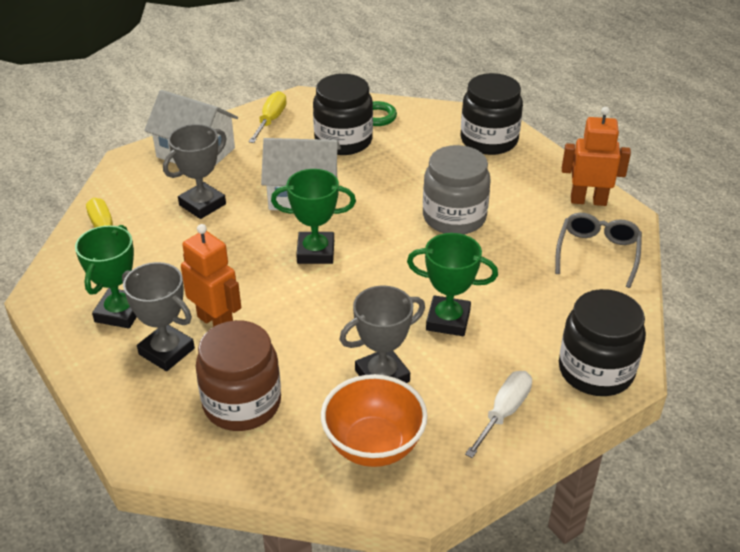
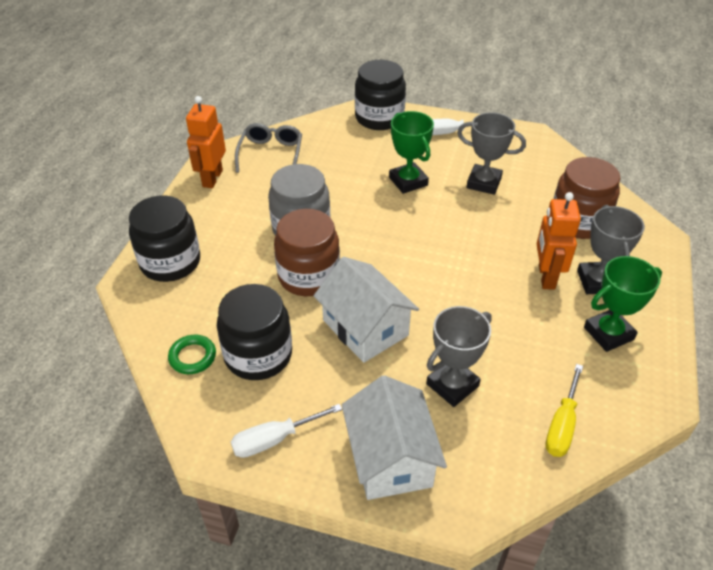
camera: 130 degrees left, 5 degrees up
grey trophy [163,124,226,219] -> grey trophy turned 45 degrees counterclockwise [426,306,492,407]
yellow screwdriver [249,91,287,143] -> white screwdriver [231,404,342,458]
green trophy [271,169,356,264] -> none
orange bowl [321,374,428,467] -> none
grey glasses [555,213,642,288] -> grey glasses turned 120 degrees clockwise [235,123,302,173]
orange robot [562,107,631,206] -> orange robot turned 45 degrees clockwise [186,96,226,188]
none -> brown jar [274,209,340,296]

